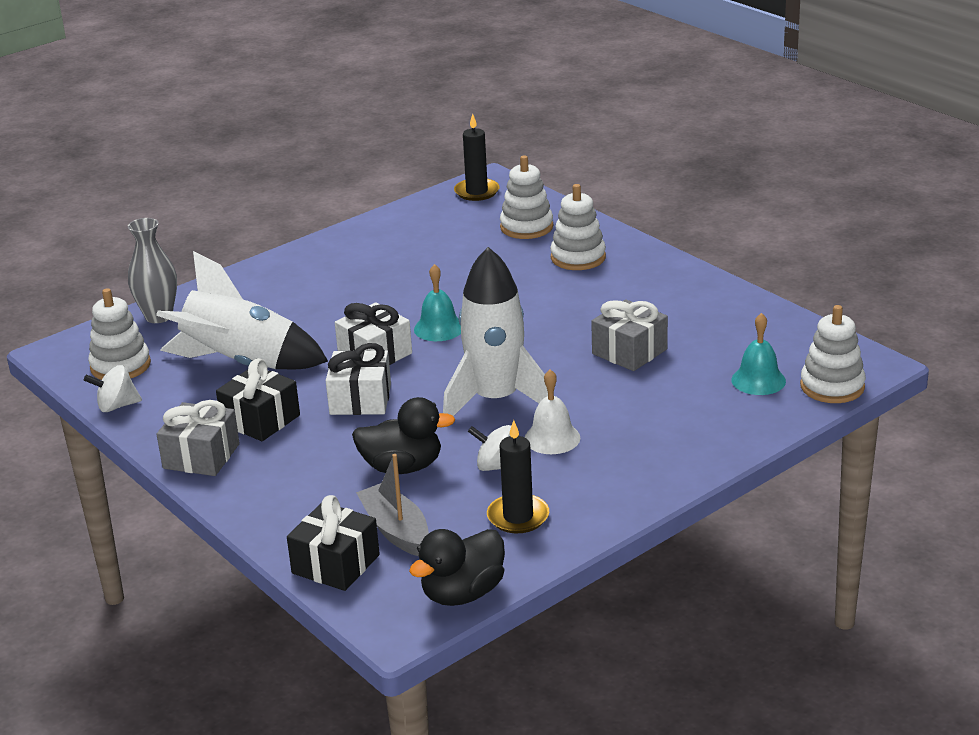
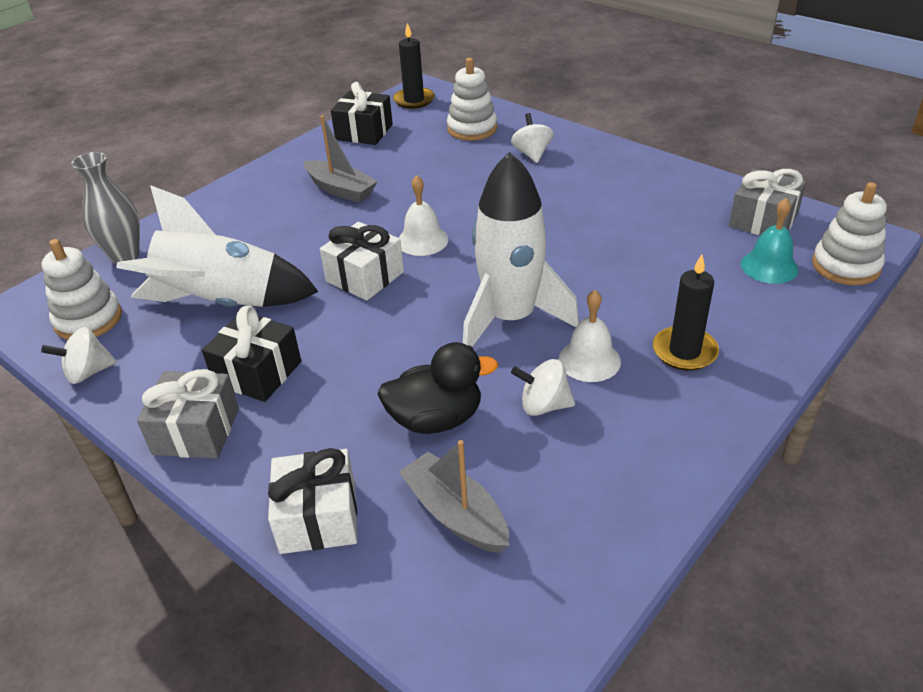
camera: 10 degrees left, 10 degrees up
black gift [287,495,380,591] -> black gift moved to [331,82,393,145]
white gift [326,343,391,415] -> white gift moved to [268,448,357,554]
black duck [409,529,505,606] -> none
turquoise bell [414,264,461,341] -> white bell [399,175,448,256]
black candle [487,420,549,533] -> black candle moved to [653,255,719,371]
white stacking toy [550,184,606,270] -> white spinning top [511,113,554,163]
grey gift [591,299,668,371] -> grey gift moved to [729,169,806,235]
none -> grey boat [304,115,378,203]

